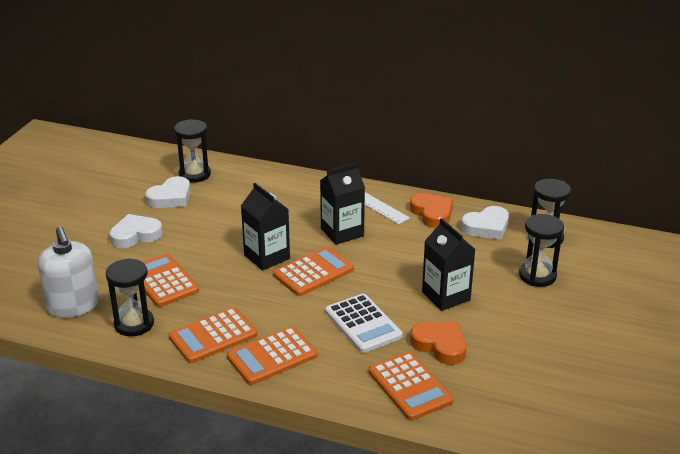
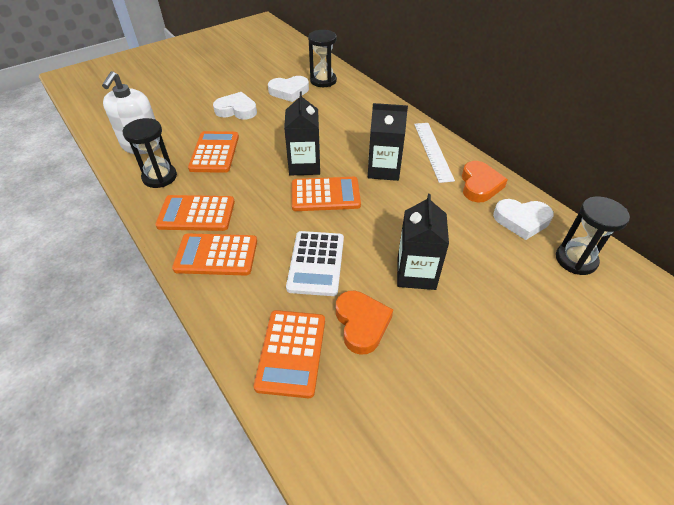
camera: 35 degrees right, 15 degrees up
black hourglass [519,214,564,287] -> none

